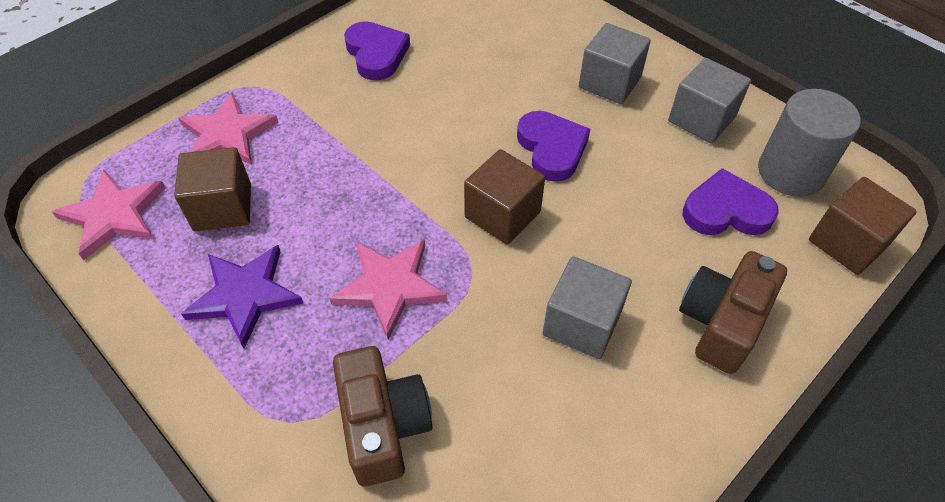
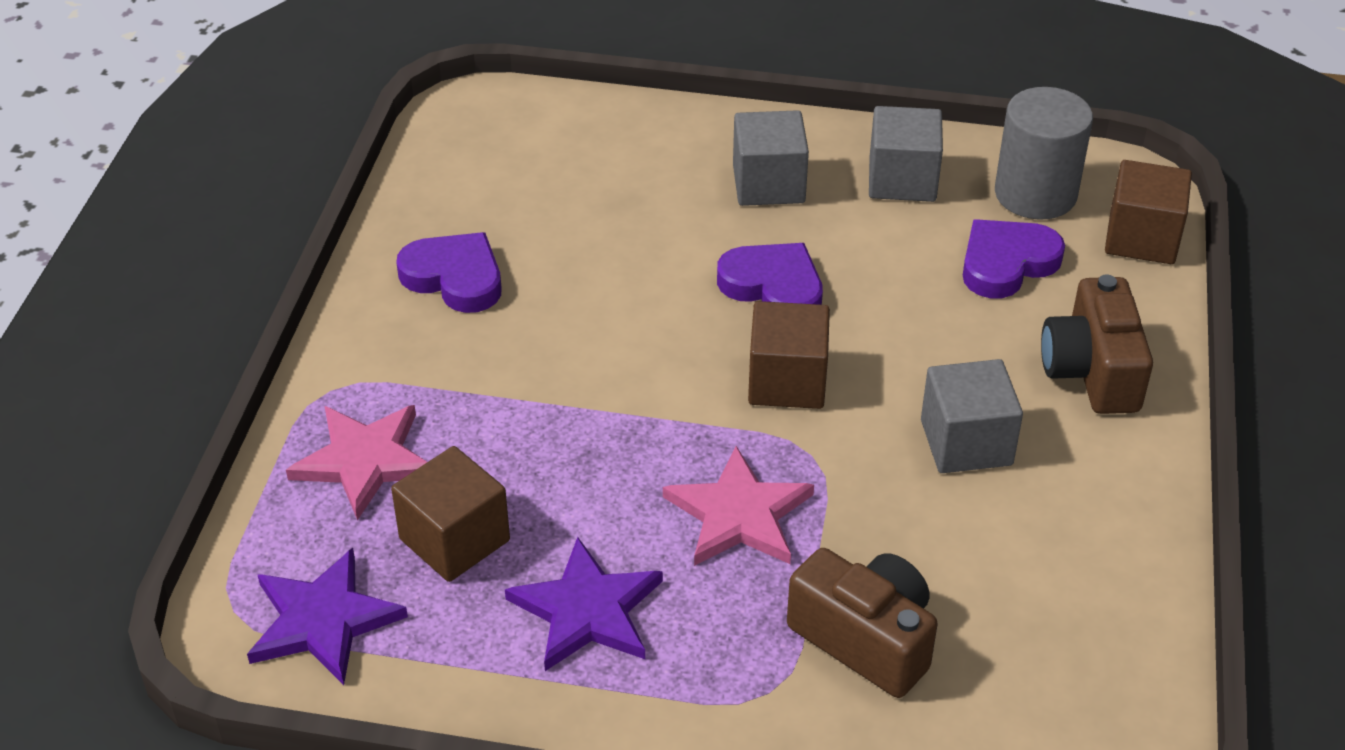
camera: 35 degrees left, 10 degrees down
pink star [52,170,166,260] -> purple star [247,548,408,685]

